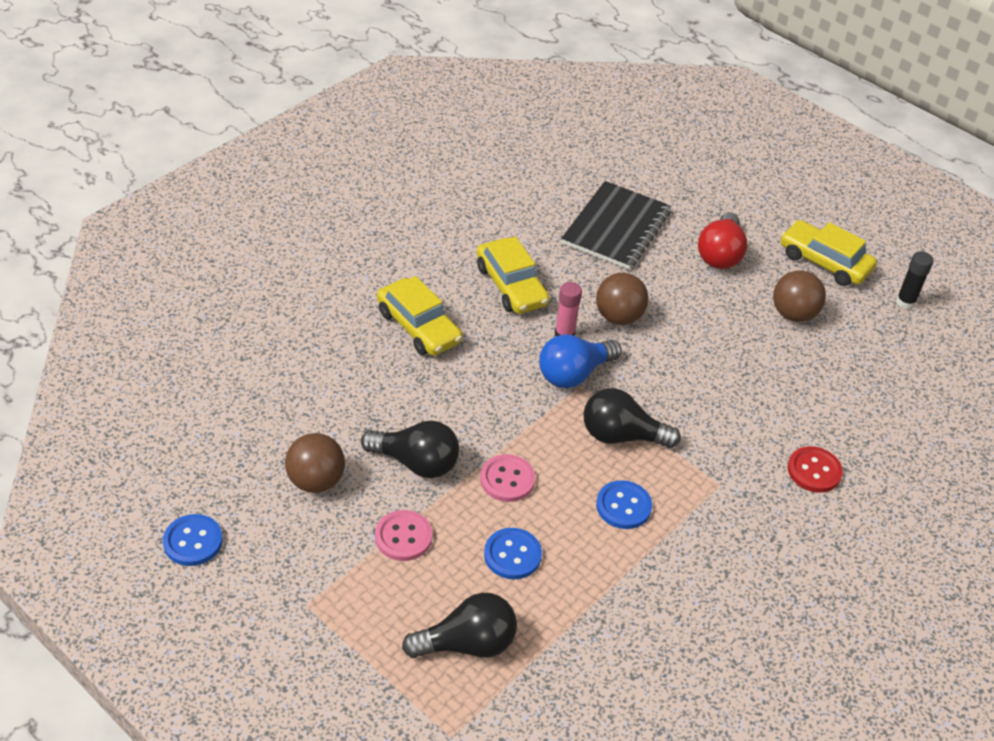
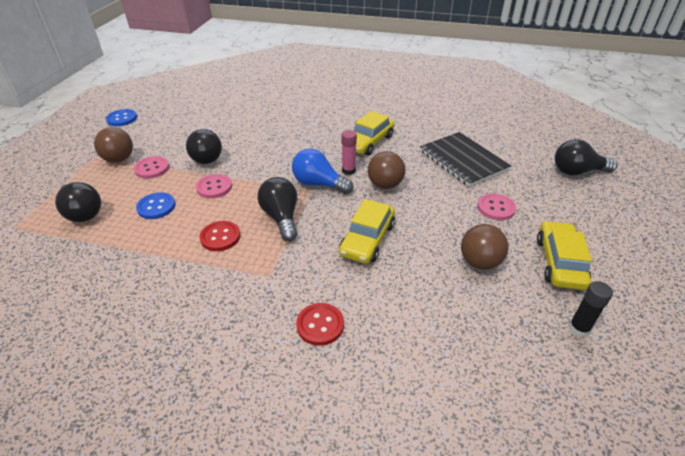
camera: 65 degrees right, 5 degrees down
brown ball [285,433,345,493] -> brown ball moved to [94,127,133,163]
yellow car [377,276,463,356] -> yellow car moved to [339,199,395,264]
black notebook [561,181,671,270] -> black notebook turned 60 degrees clockwise [420,132,511,187]
blue button [596,480,652,529] -> red button [199,221,240,251]
red light bulb [698,212,748,269] -> pink button [477,193,516,220]
none -> black light bulb [555,139,617,175]

